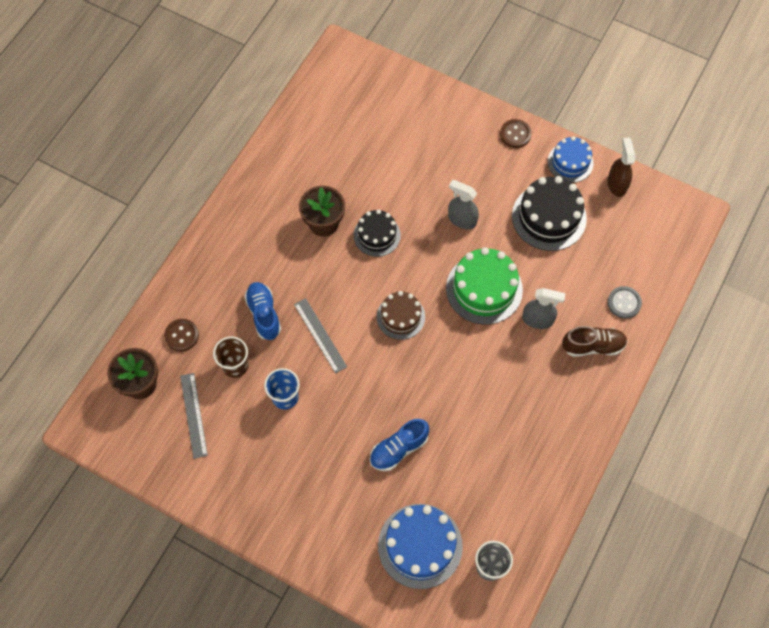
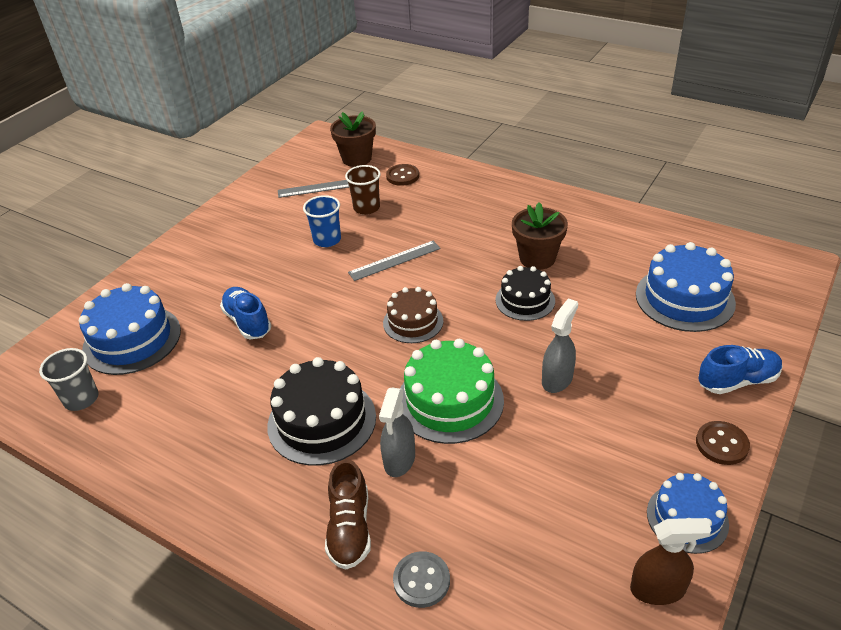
camera: 95 degrees right, 25 degrees down
blue shoe [244,282,281,340] -> blue shoe moved to [698,345,783,394]
black cake [512,176,587,251] -> black cake moved to [267,357,376,466]
none -> blue cake [636,242,736,332]

